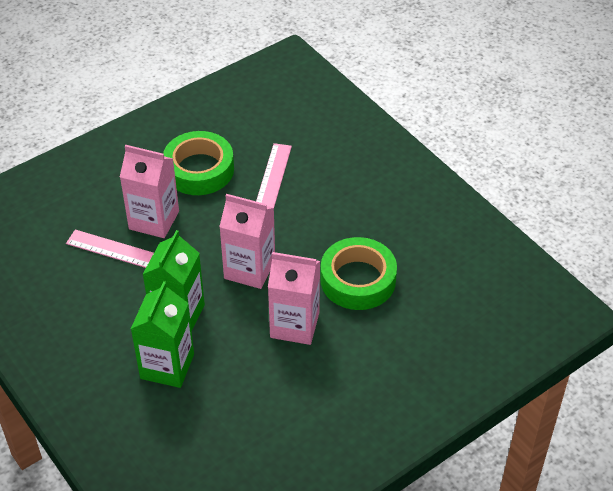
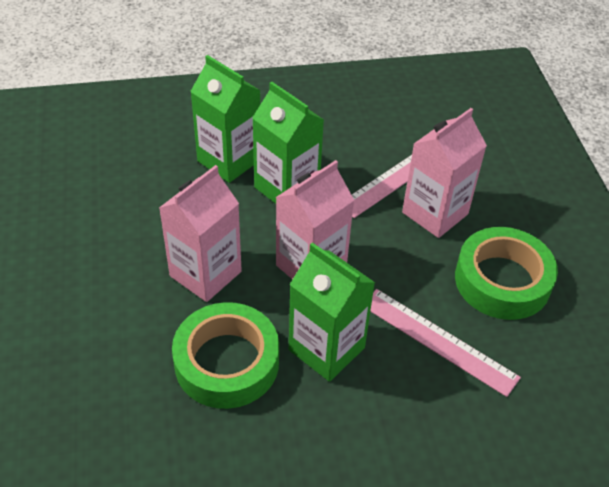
camera: 115 degrees right, 0 degrees up
none -> green carton [289,242,375,382]

